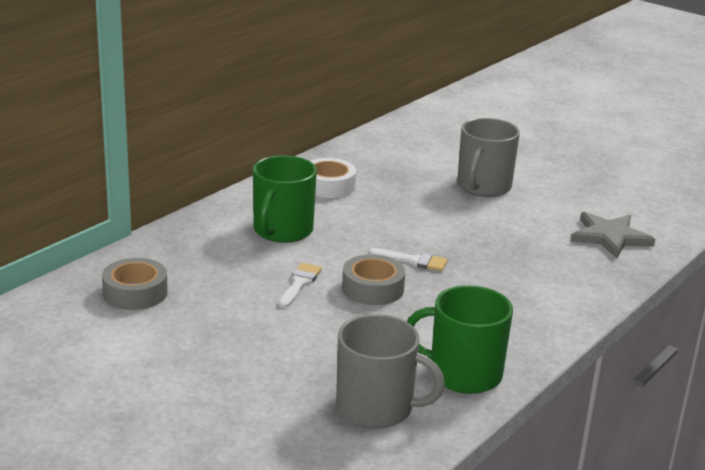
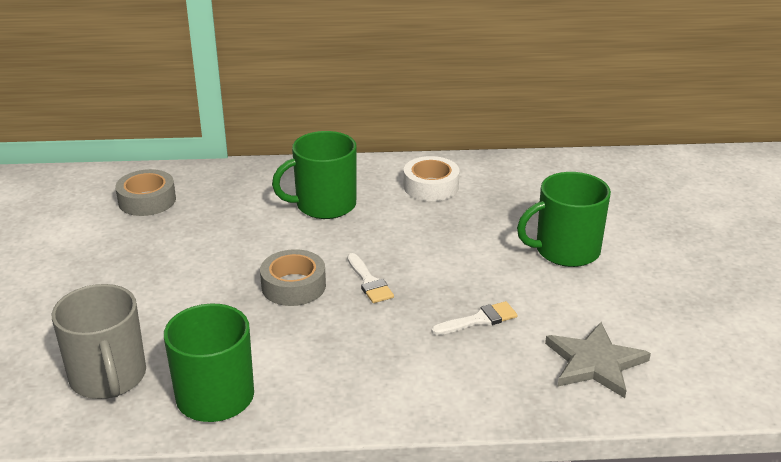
camera: 50 degrees right, 5 degrees up
white brush [279,263,322,308] -> white brush moved to [431,301,518,335]
grey mug [457,118,520,197] -> green mug [517,172,611,267]

